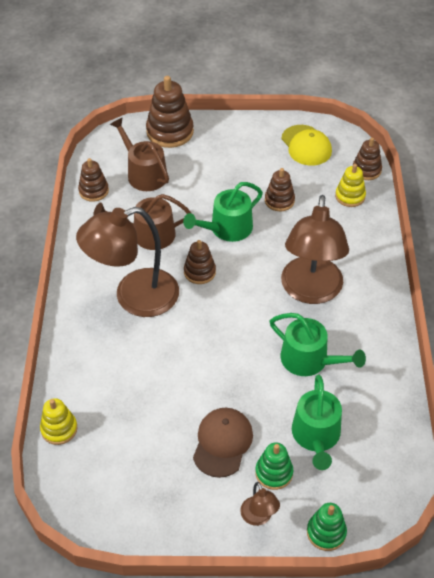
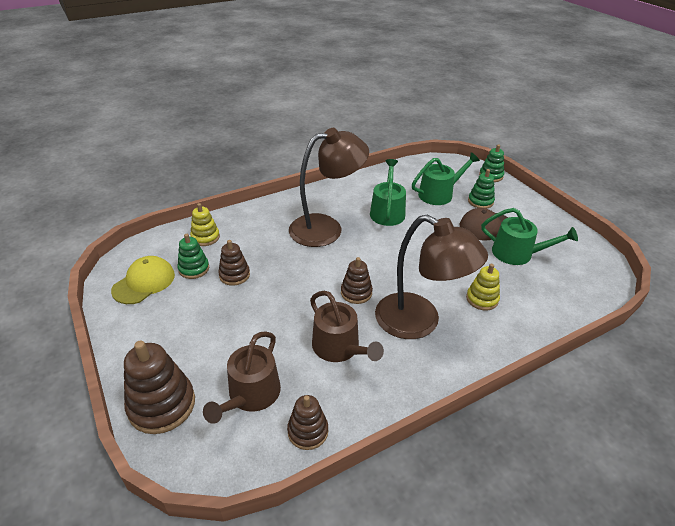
camera: 120 degrees left, 10 degrees down
yellow stacking toy [40,398,78,445] -> yellow stacking toy moved to [466,264,500,311]
green watering can [183,182,263,242] -> green watering can moved to [481,208,578,265]
brown lamp [240,482,280,526] -> none
brown stacking toy [353,137,382,180] -> none
none -> green stacking toy [178,234,209,279]

